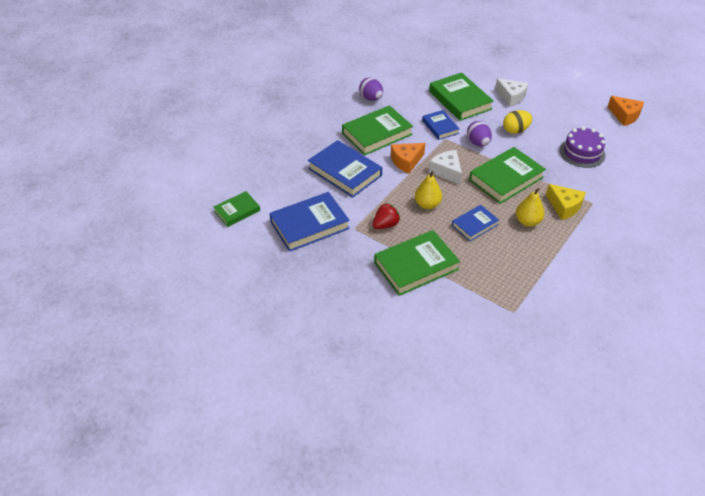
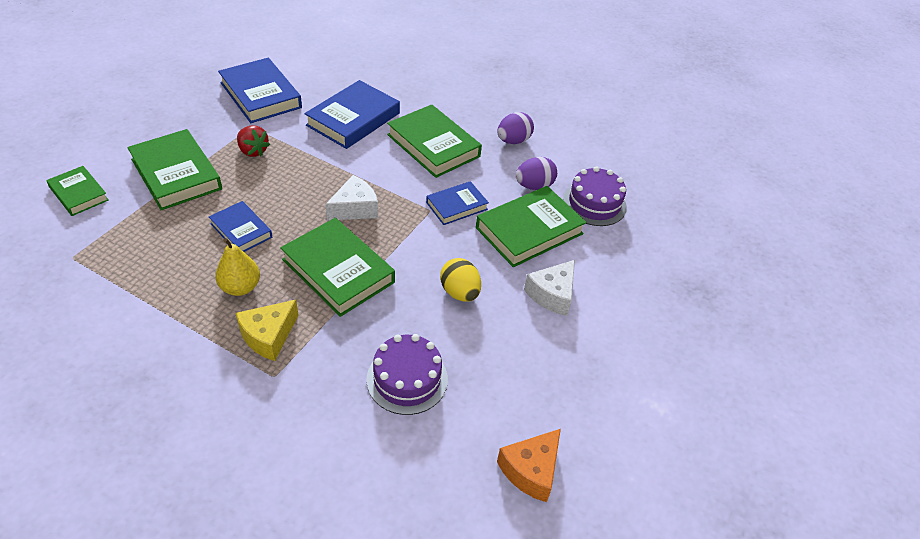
camera: 80 degrees right, 0 degrees up
green book [214,191,260,227] -> green book moved to [46,166,109,216]
orange cheese [391,143,425,174] -> none
yellow pear [415,171,442,209] -> none
purple egg [467,121,492,146] -> purple egg moved to [516,157,557,190]
none -> purple cake [563,166,627,226]

